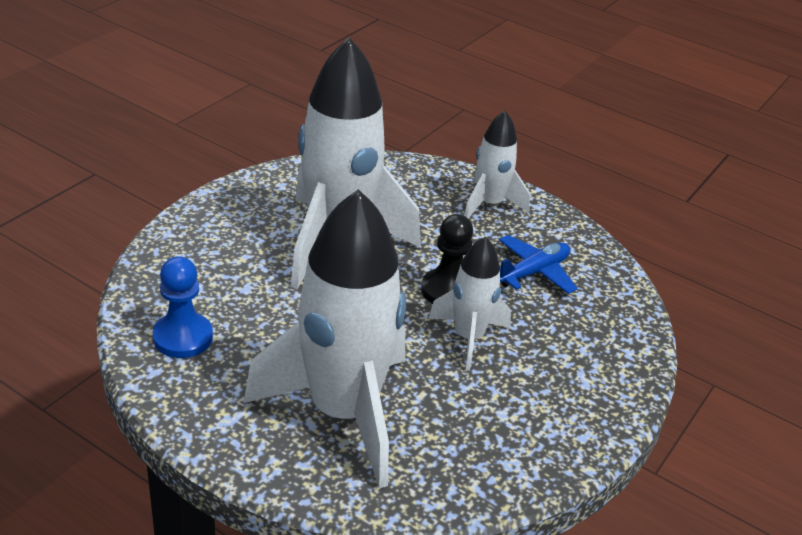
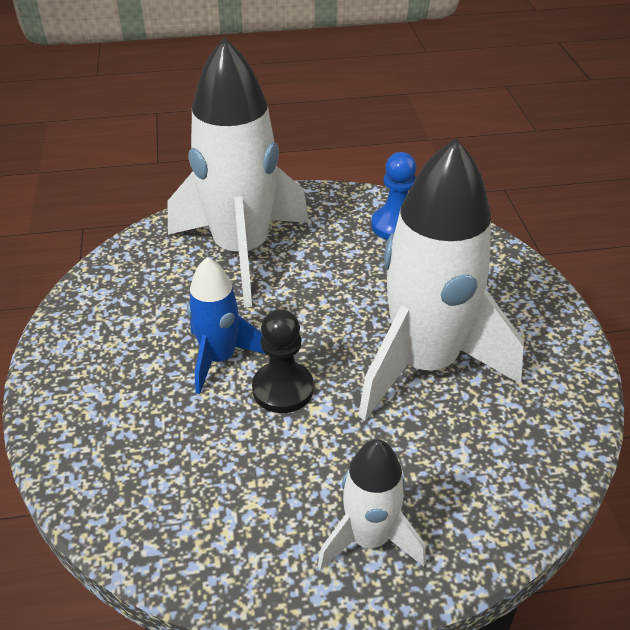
camera: 140 degrees right, 5 degrees up
white rocket [428,236,511,371] -> blue rocket [187,257,265,394]
blue plane [499,235,578,294] -> none

